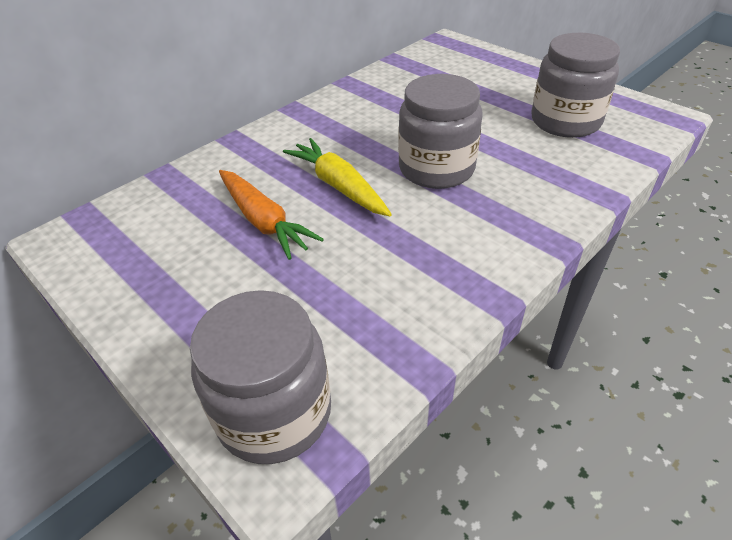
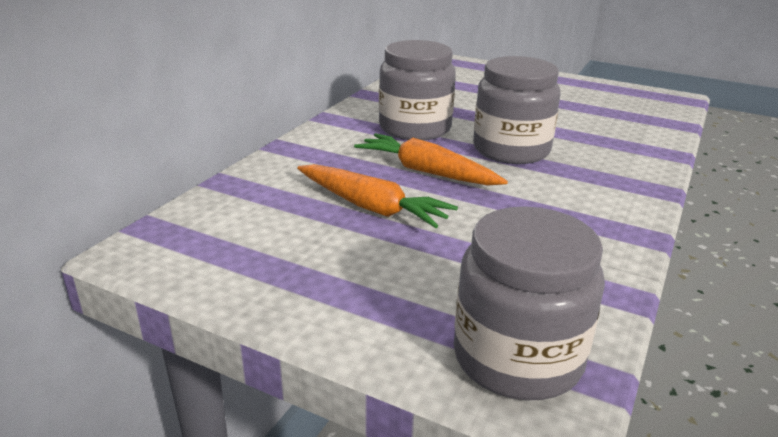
camera: 20 degrees left, 15 degrees down
yellow carrot [283,138,392,216] -> orange carrot [354,133,508,186]
grey jar [531,33,620,138] -> grey jar moved to [379,40,456,140]

